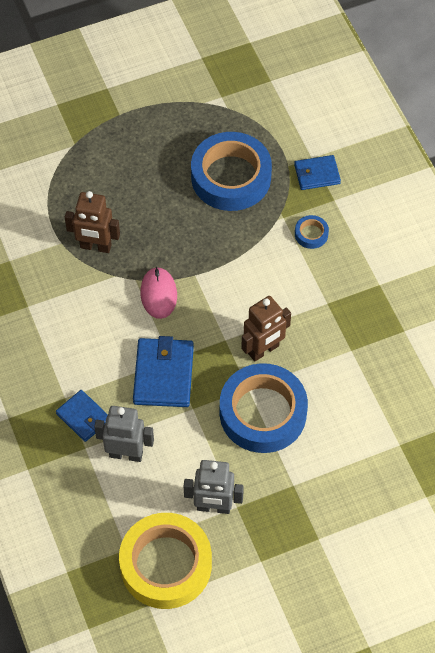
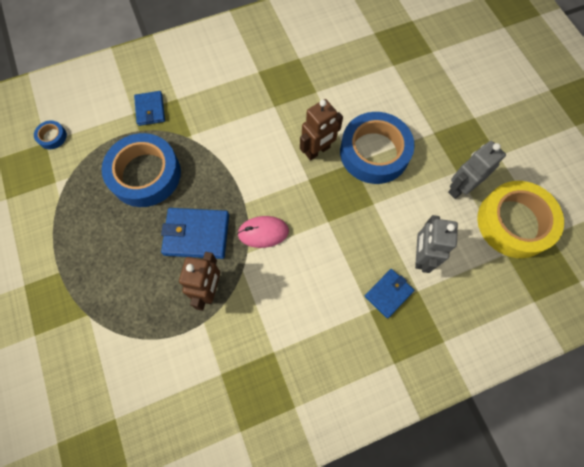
camera: 90 degrees left, 10 degrees up
blue wallet [133,336,194,407] -> blue wallet moved to [161,208,229,259]
grey robot [184,460,244,514] -> grey robot turned 135 degrees counterclockwise [448,141,506,199]
brown robot [241,296,291,362] -> brown robot turned 90 degrees clockwise [300,99,343,160]
blue tape [295,215,329,249] -> blue tape moved to [34,121,67,149]

